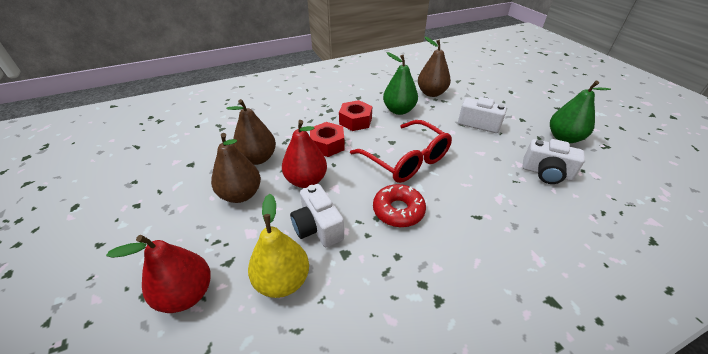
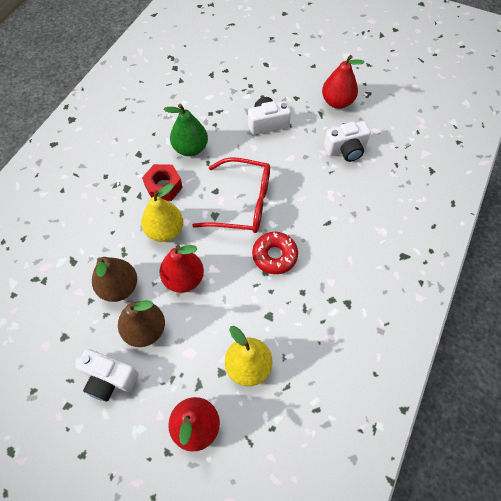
camera: 40 degrees left, 20 degrees up
white camera [290,184,344,247] -> white camera moved to [76,349,139,402]
red nut [310,122,345,157] -> yellow pear [141,183,183,242]
brown pear [418,37,451,97] -> none
green pear [550,81,611,143] -> red pear [322,55,364,109]

